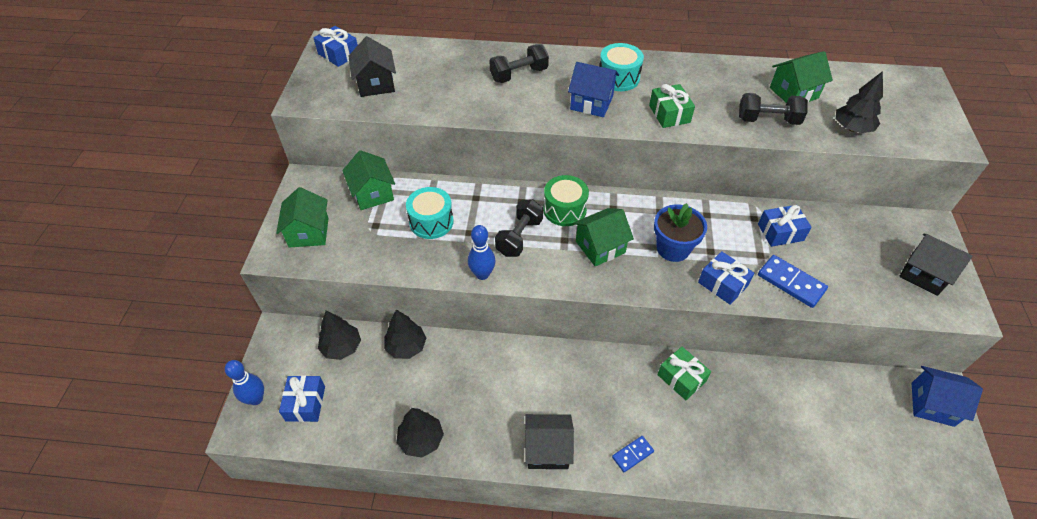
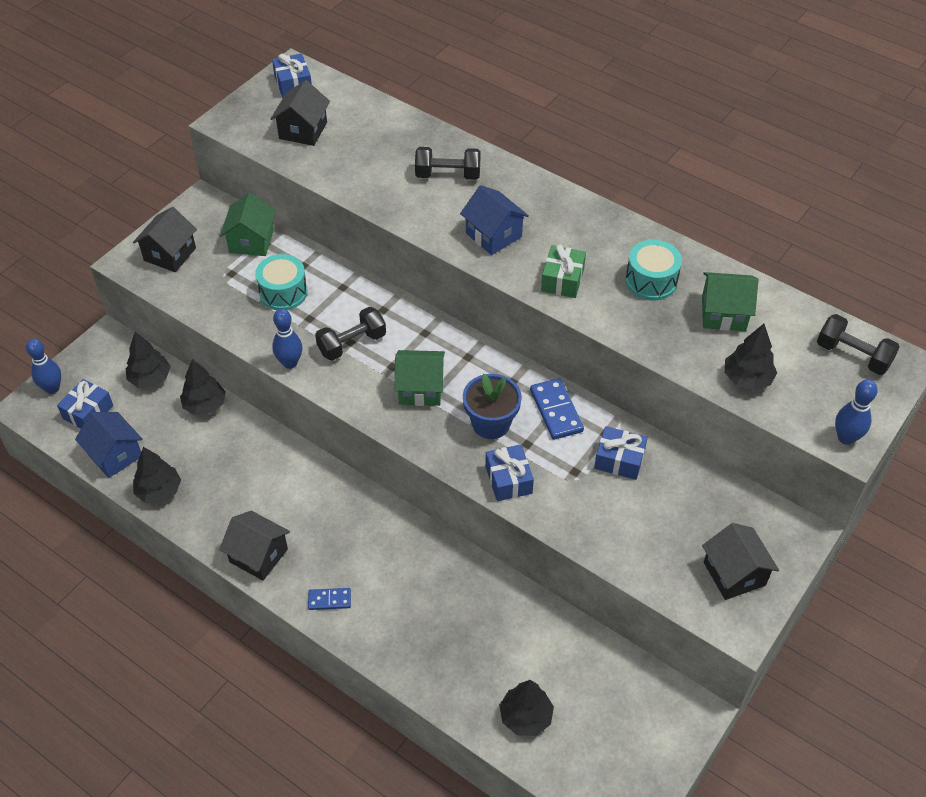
camera: 30 degrees right, 0 degrees up
green house [276,187,329,247] -> black house [133,207,197,272]
green drum [543,175,589,226] -> none
turquoise drum [599,43,644,91] -> turquoise drum moved to [625,240,682,301]
green gift [657,347,711,400] -> none
black dumbbell [739,93,808,125] -> black dumbbell moved to [817,314,900,375]
blue domino [758,255,828,308] -> blue domino moved to [530,378,584,440]
blue house [912,366,983,427] -> blue house moved to [75,412,143,478]
none -> black tree [499,680,554,736]
none -> blue bowling pin [835,380,878,445]

